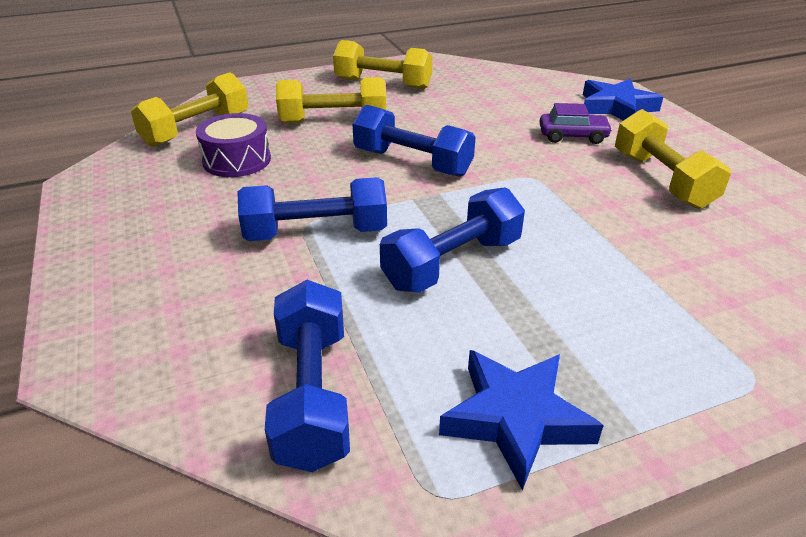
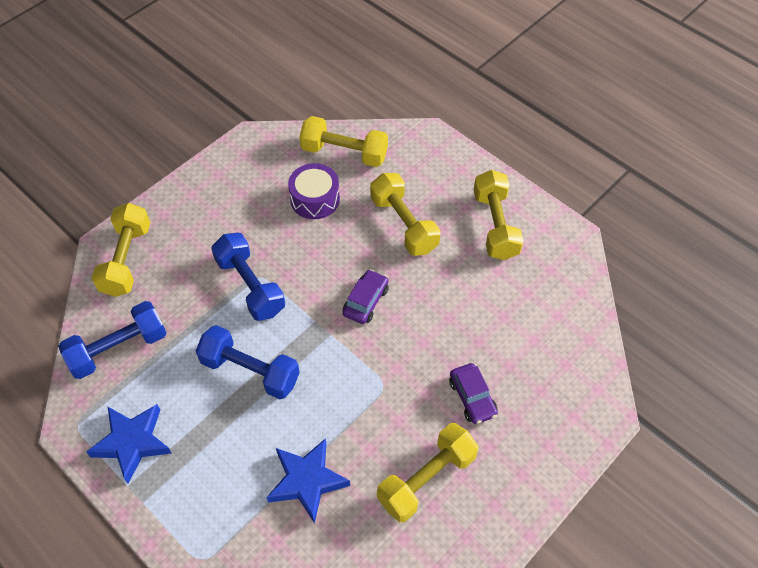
camera: 65 degrees right, 20 degrees up
blue dumbbell [352,105,476,177] -> purple car [343,269,389,324]
blue star [583,78,663,120] -> blue star moved to [266,438,350,524]
none -> yellow dumbbell [92,203,151,297]

